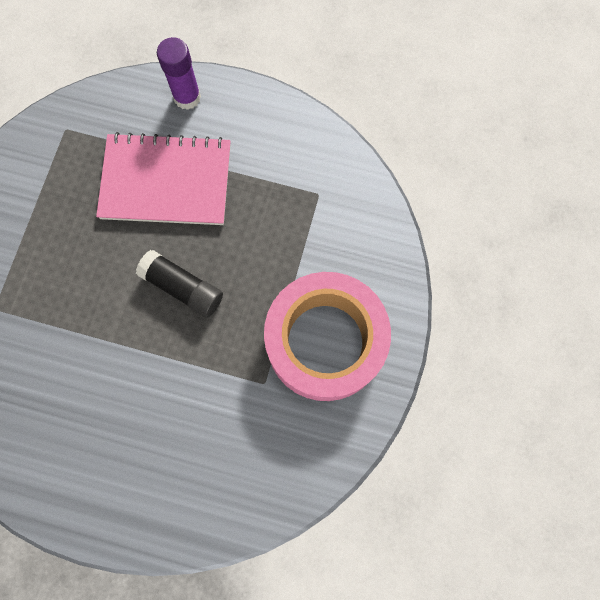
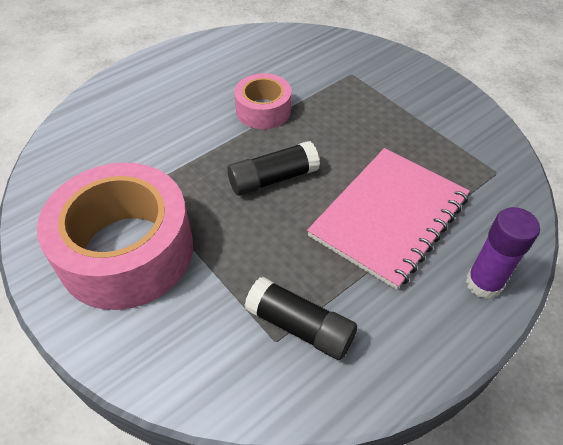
camera: 125 degrees right, 25 degrees down
none -> pink tape [234,73,292,129]
none -> black glue stick [244,277,357,360]

